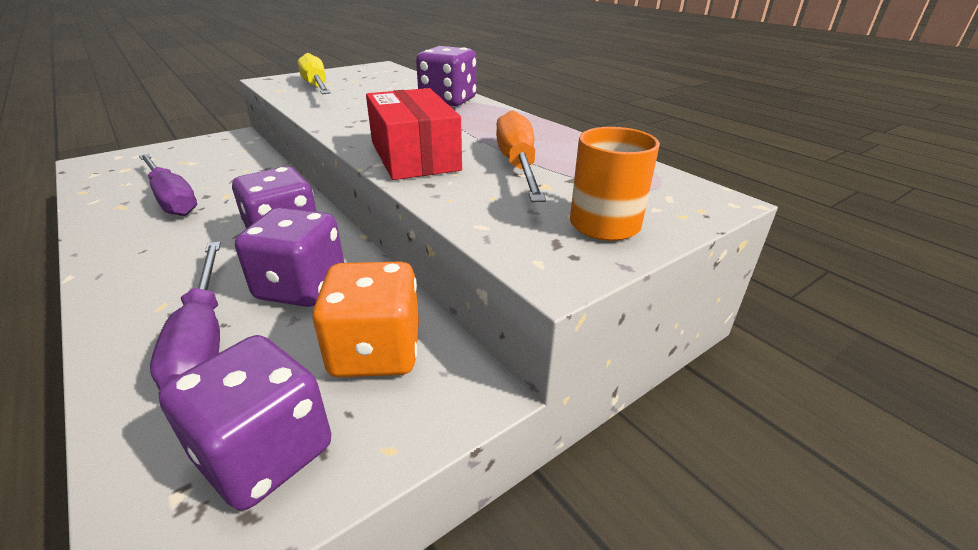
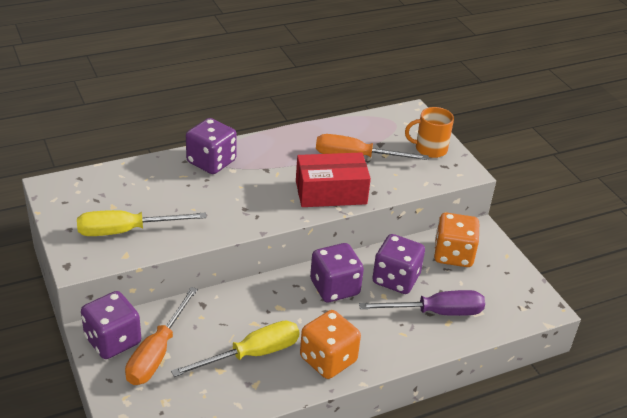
camera: 80 degrees left, 5 degrees up
purple screwdriver [139,154,197,216] -> yellow screwdriver [171,321,300,377]
purple dice [158,335,331,511] -> purple dice moved to [81,291,141,359]
none -> orange screwdriver [125,287,198,385]
none -> orange dice [300,310,361,379]

